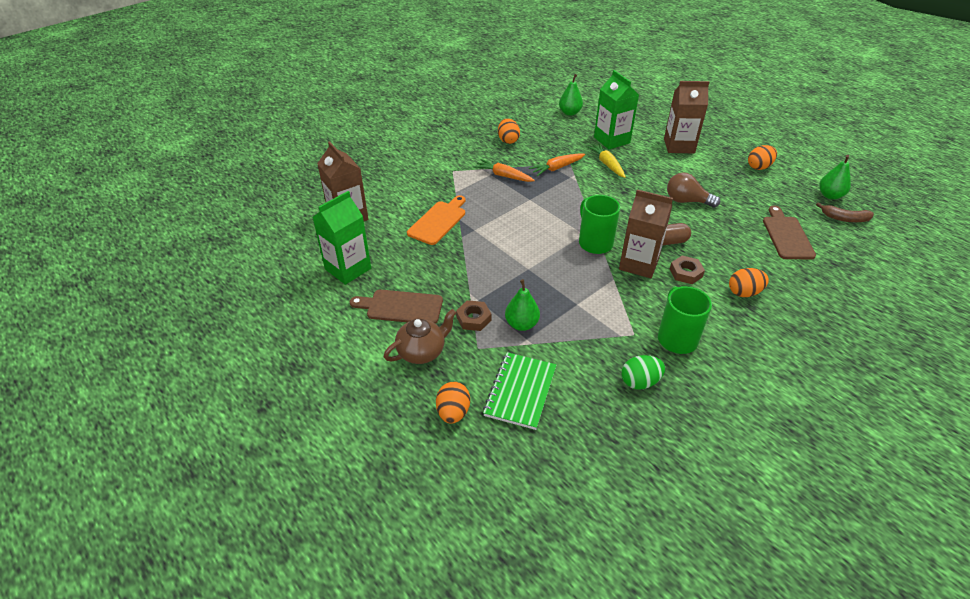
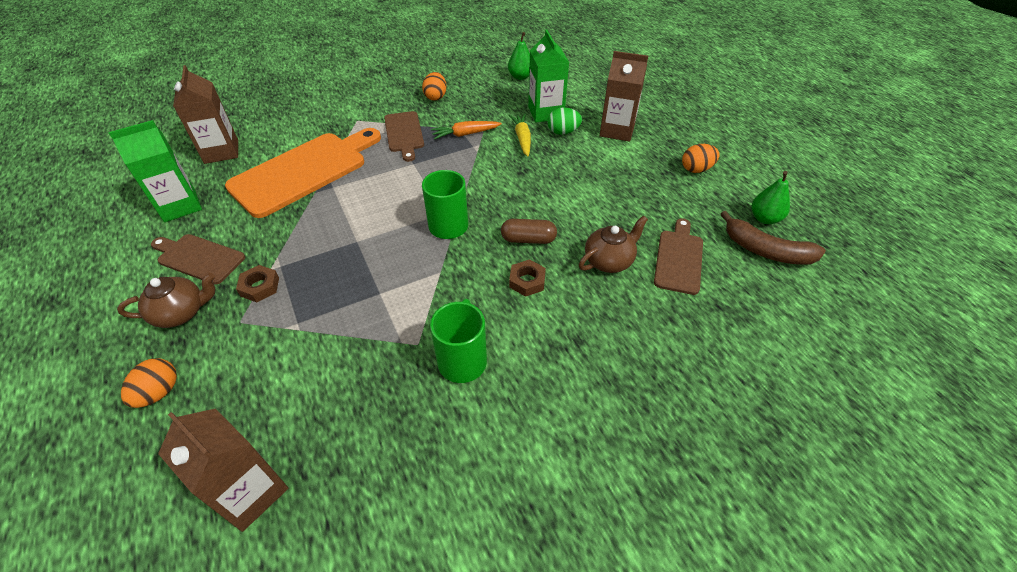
camera: 15 degrees right, 5 degrees up
orange cutting board [407,195,465,245] -> orange cutting board [225,128,381,218], size x1.84
orange carrot [474,159,535,182] -> brown cutting board [384,111,424,162]
green notebook [483,352,557,430] -> none
green pear [505,279,540,331] -> none
brown carton [619,189,673,278] -> brown carton moved to [158,408,288,532]
green egg [622,355,665,390] -> green egg moved to [547,107,582,135]
brown light bulb [667,172,720,208] -> none
orange egg [729,268,769,297] -> none
brown banana [816,202,874,222] -> brown banana [721,211,826,265], size x1.53
none -> brown teapot [579,216,648,273]

